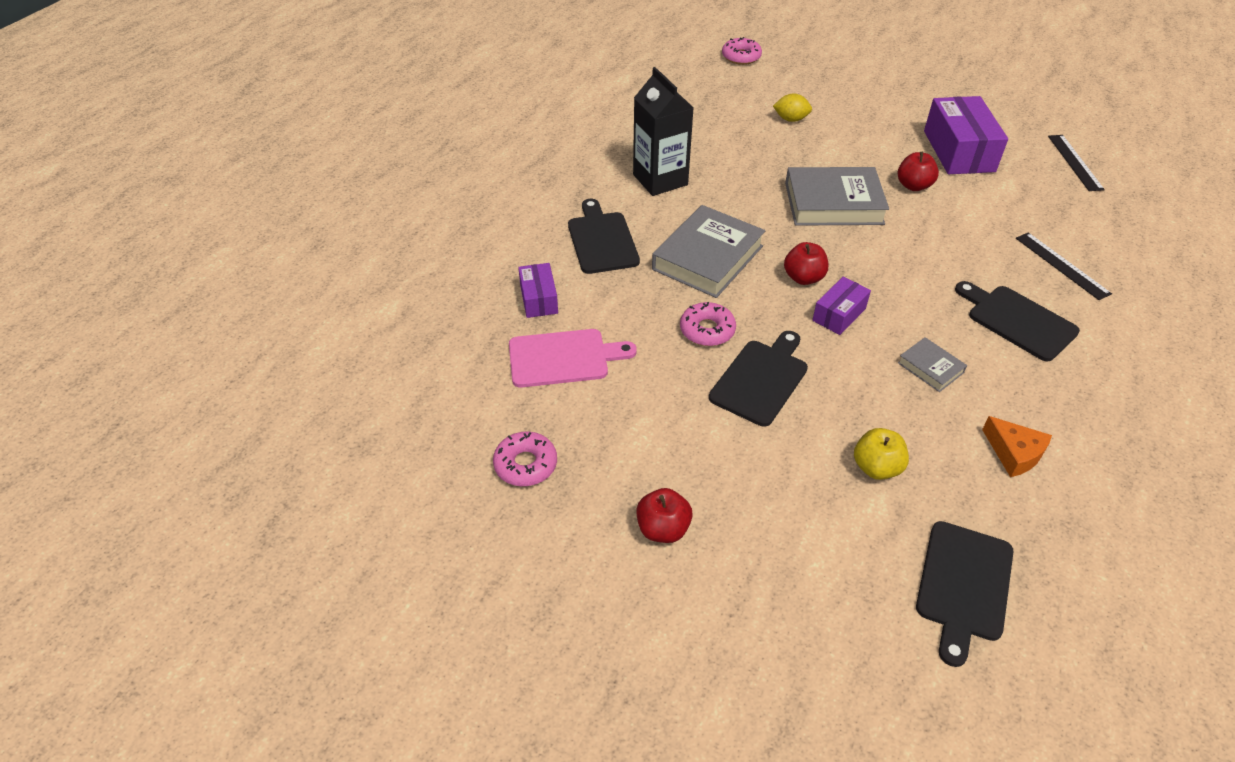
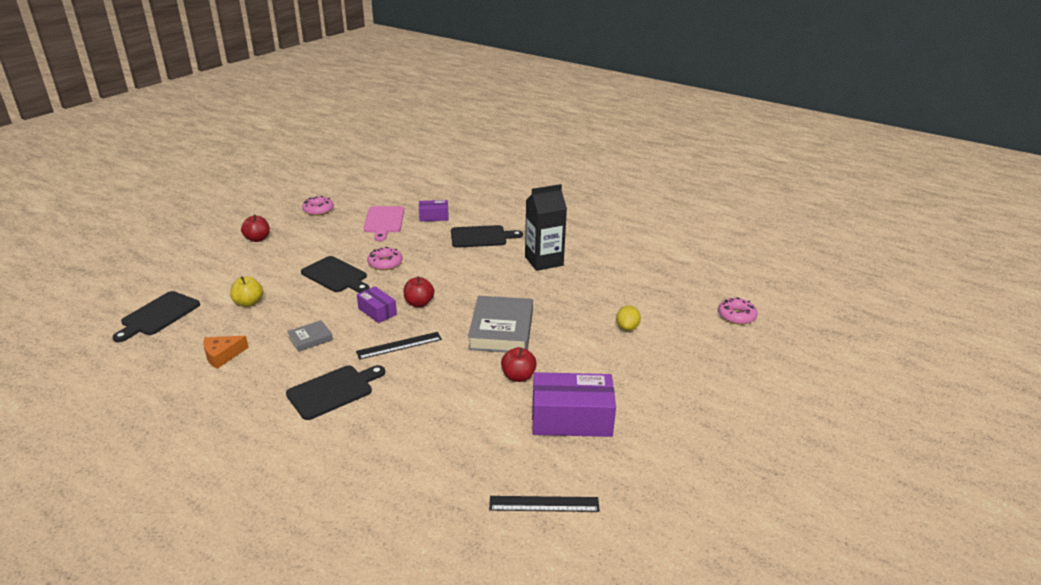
camera: 95 degrees right, 15 degrees down
grey book [652,205,765,298] -> none
black cutting board [916,521,1013,667] -> black cutting board turned 90 degrees counterclockwise [112,291,200,342]
black ruler [1016,232,1112,300] -> black ruler moved to [356,332,442,360]

